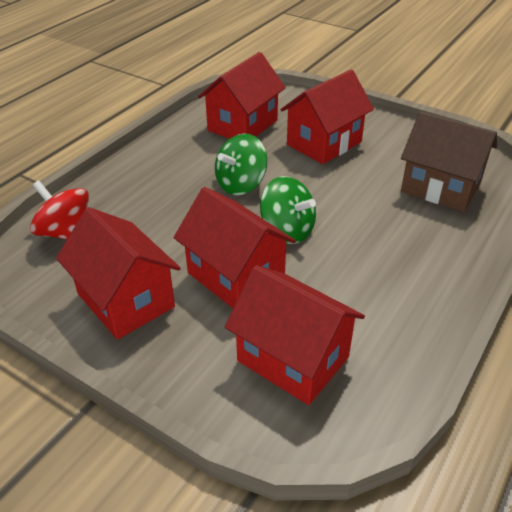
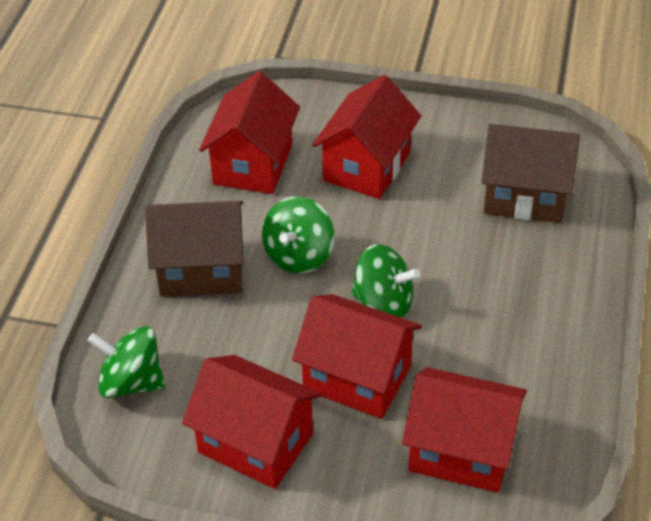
camera: 20 degrees left, 5 degrees up
red spinning top [30,180,89,240] -> green spinning top [88,326,165,398]
none -> brown house [145,201,244,297]

